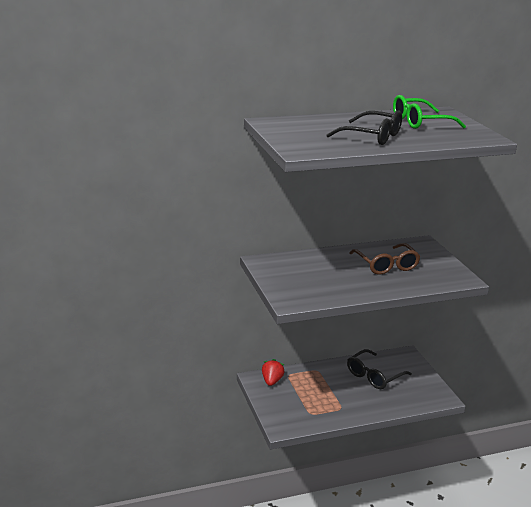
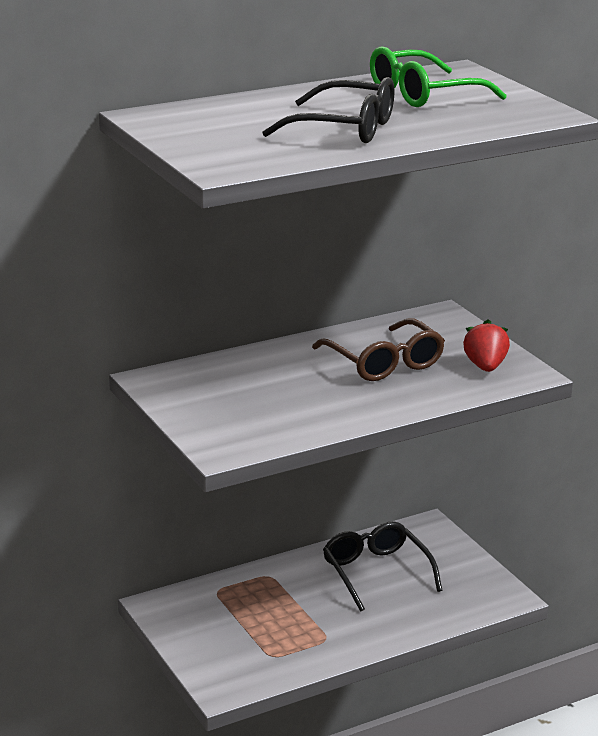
camera: 10 degrees left, 0 degrees up
red strawberry [262,359,285,386] -> red strawberry moved to [463,319,510,372]
black glasses [347,349,412,389] -> black glasses turned 120 degrees clockwise [323,521,443,611]

